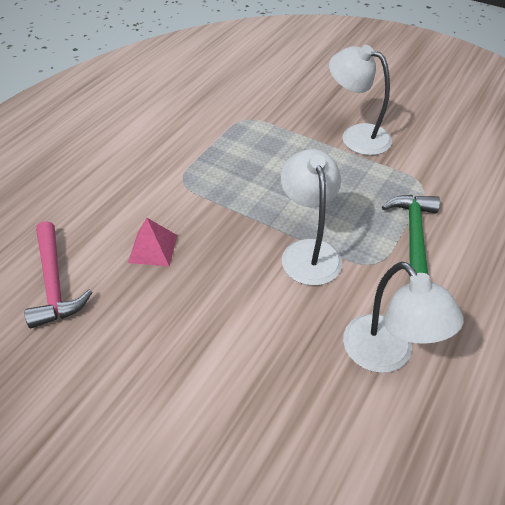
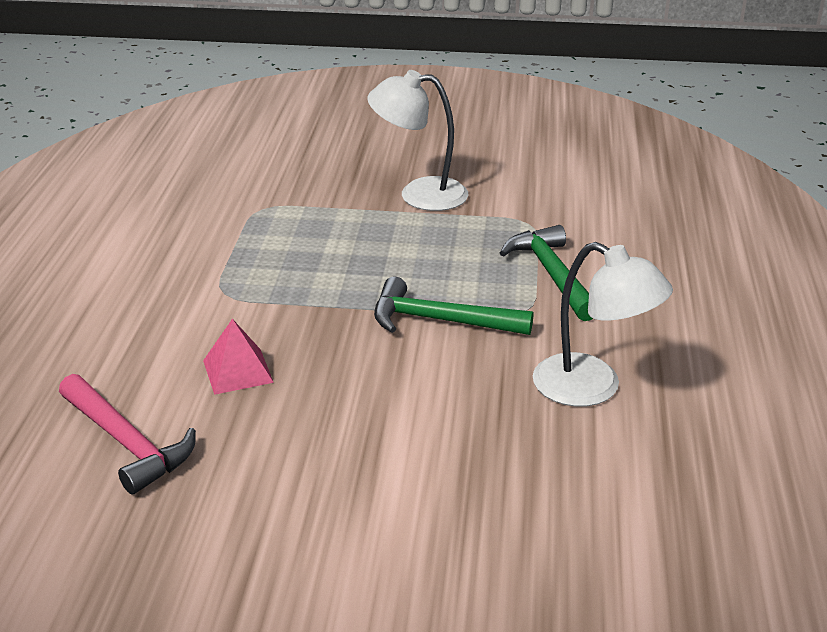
camera: 25 degrees left, 15 degrees down
white lamp [281,149,343,286] -> green hammer [374,277,533,335]

